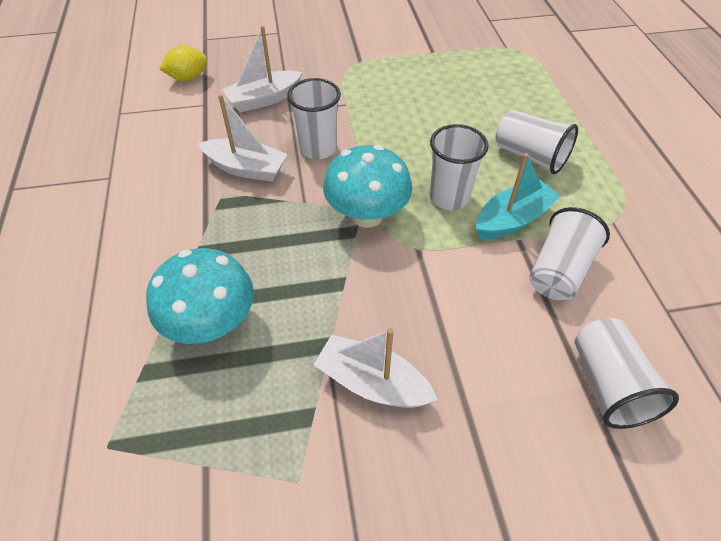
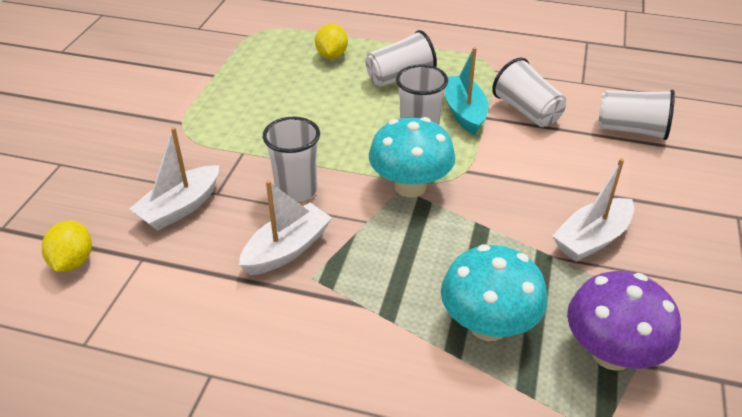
camera: 65 degrees left, 10 degrees down
white boat [222,26,302,112] -> white boat turned 45 degrees clockwise [129,127,219,231]
none -> yellow lemon [315,24,348,59]
none -> purple mushroom [567,271,681,371]

